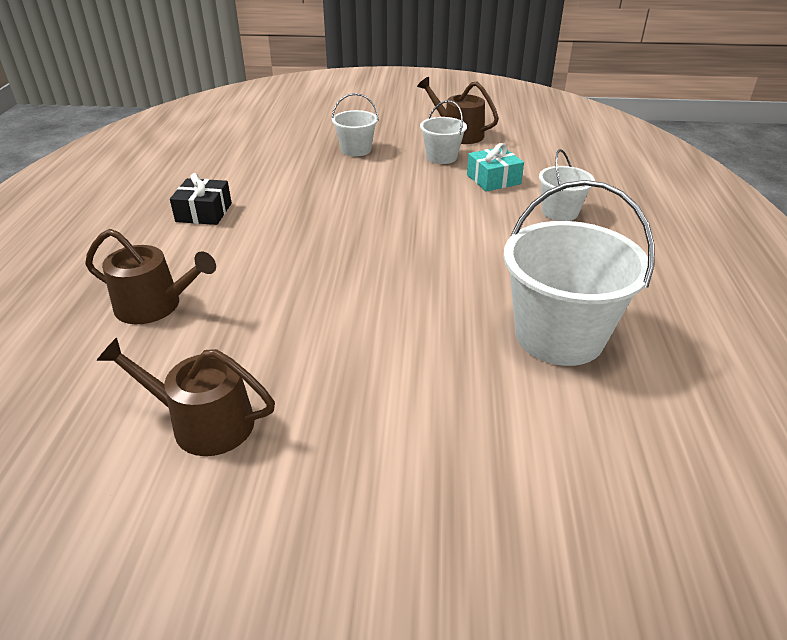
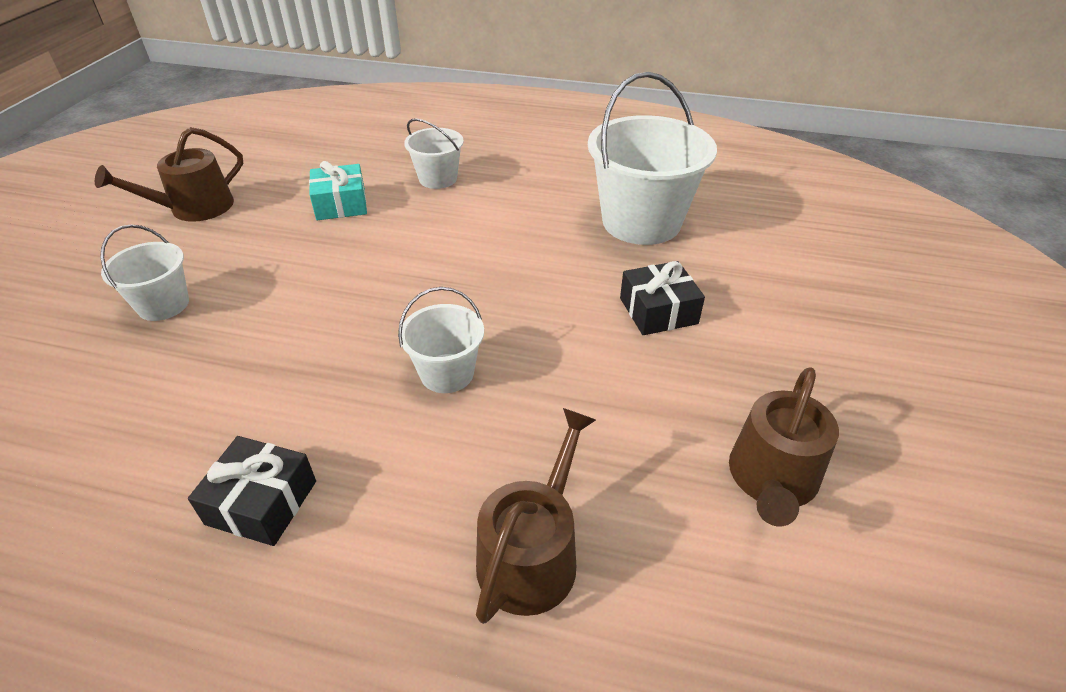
camera: 80 degrees left, 5 degrees up
white bucket [420,100,467,164] -> white bucket moved to [398,287,484,393]
none -> black gift [620,261,705,335]

